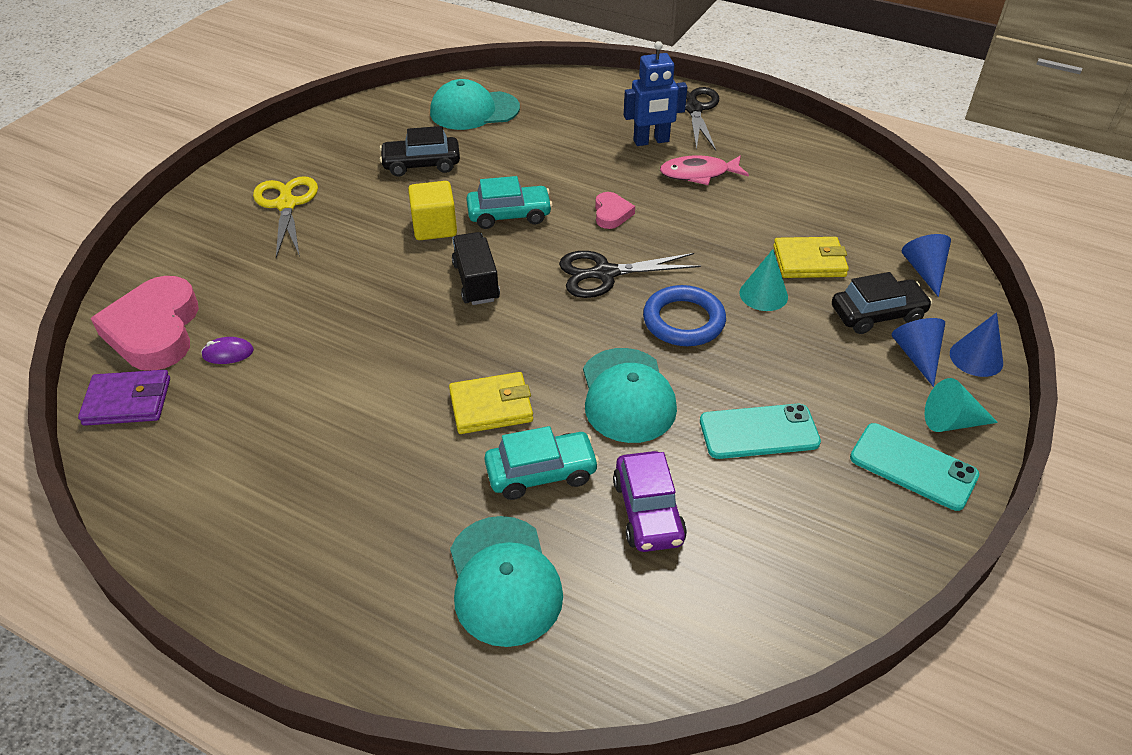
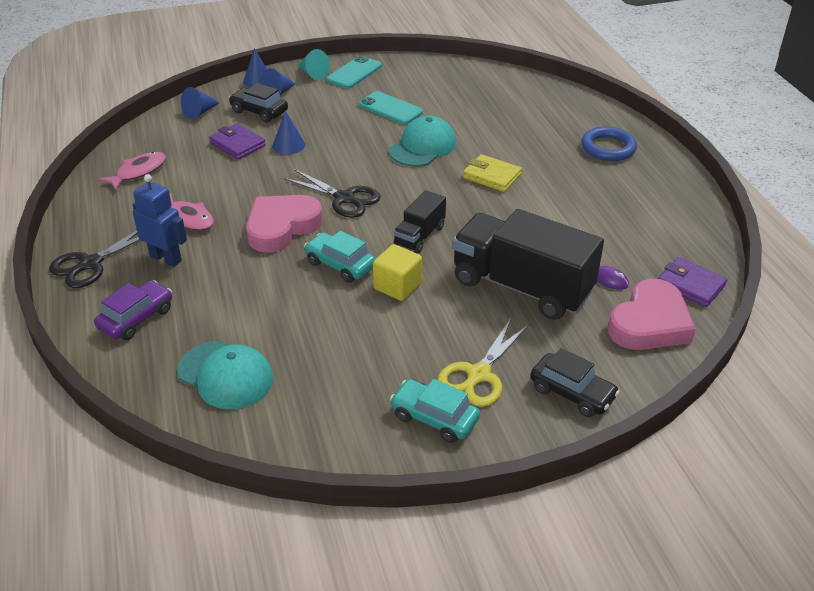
camera: 135 degrees left, 5 degrees down
black car [379,126,460,177] -> black car moved to [530,348,620,417]
turquoise cap [450,516,563,647] -> none
turquoise car [484,426,599,500] -> turquoise car moved to [390,379,480,443]
pink heart [595,192,635,229] -> pink heart [246,195,323,253], size x2.08
purple car [613,451,687,552] -> purple car moved to [94,280,172,340]
blue ring [643,285,726,346] -> blue ring moved to [581,126,637,161]
turquoise cone [739,249,788,311] -> blue cone [272,111,305,155]
yellow wallet [773,237,849,278] -> purple wallet [209,123,266,159]
turquoise phone [850,423,979,511] -> turquoise phone turned 45 degrees clockwise [326,55,382,89]
none -> pink fish [98,152,166,191]
none -> black truck [452,209,604,320]

